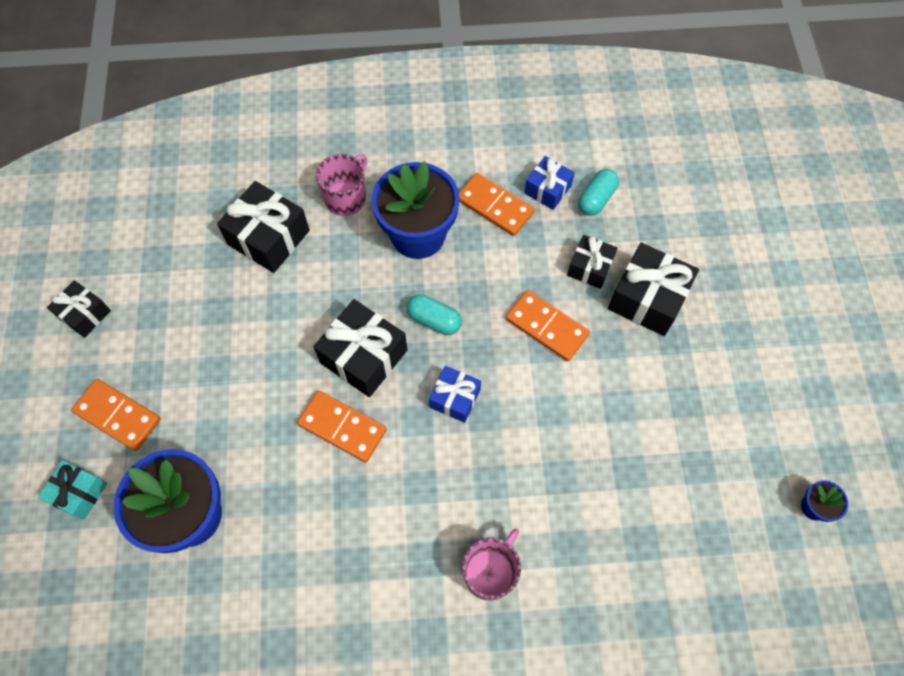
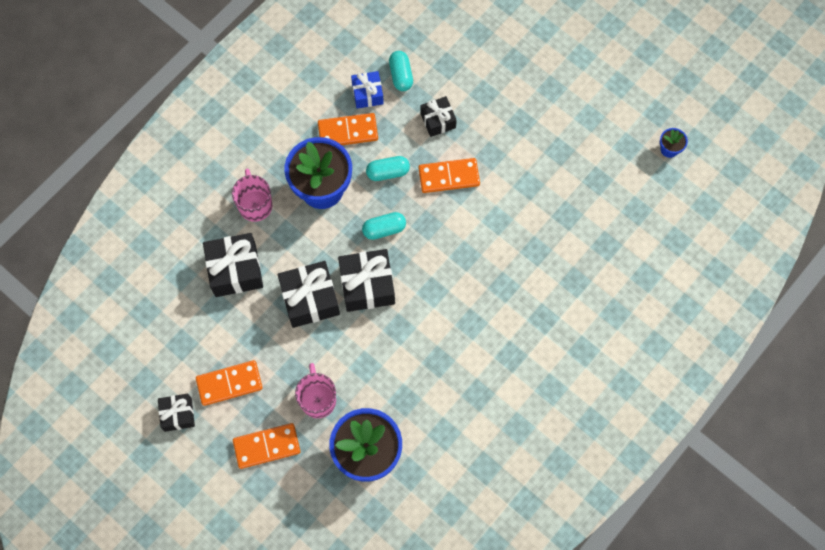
camera: 45 degrees left, 5 degrees up
turquoise gift [38,460,107,520] -> none
orange domino [297,391,387,462] -> orange domino moved to [196,360,263,406]
blue gift [429,366,481,423] -> none
pink mug [462,529,521,601] -> pink mug moved to [295,363,336,418]
black gift [608,243,699,336] -> black gift moved to [278,261,340,328]
none -> turquoise capsule [366,156,410,181]

